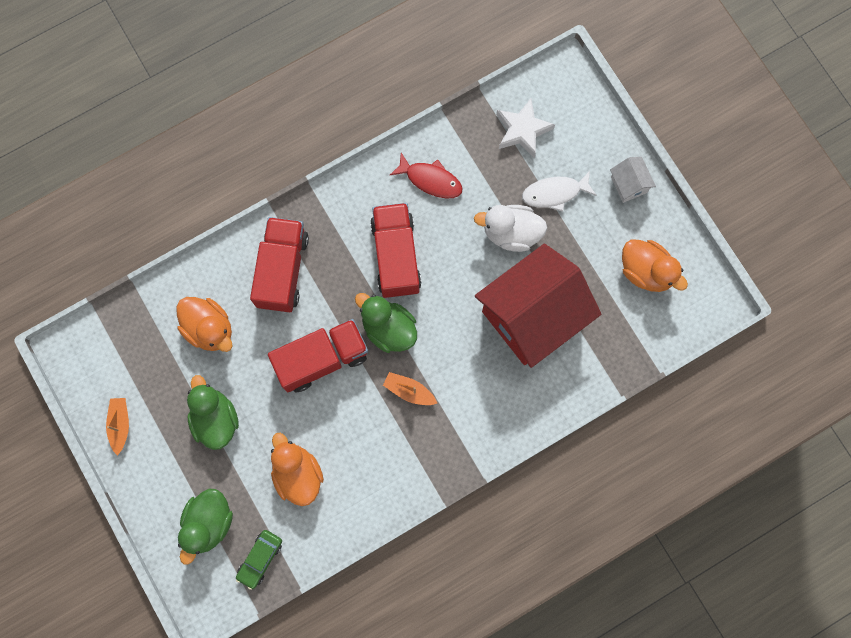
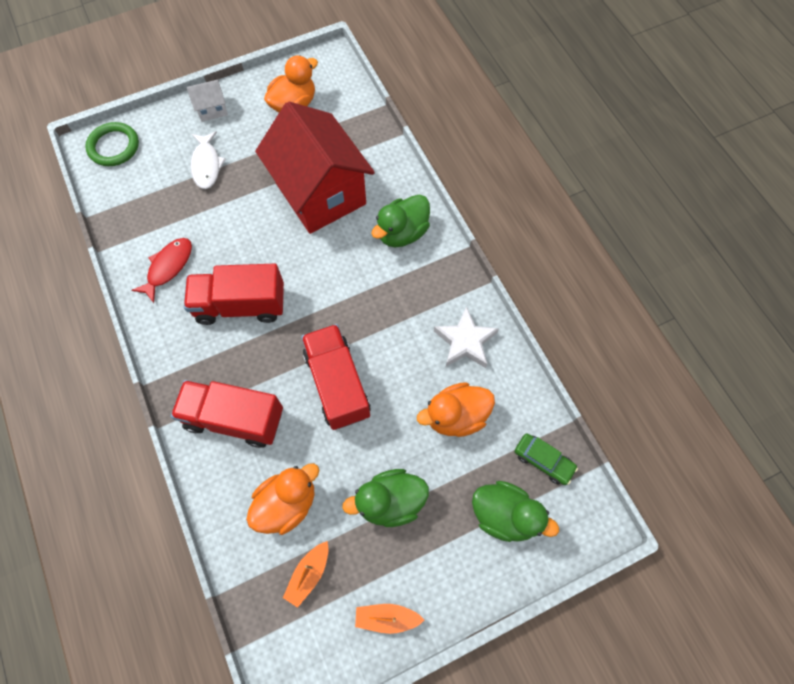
camera: 85 degrees left, 10 degrees down
green duck [355,293,417,353] -> green duck moved to [371,194,430,247]
orange boat [383,372,437,405] -> orange boat moved to [283,541,329,608]
white duck [474,205,547,252] -> none
white star [496,98,555,158] -> white star moved to [434,306,499,368]
none -> green ring [85,122,139,166]

